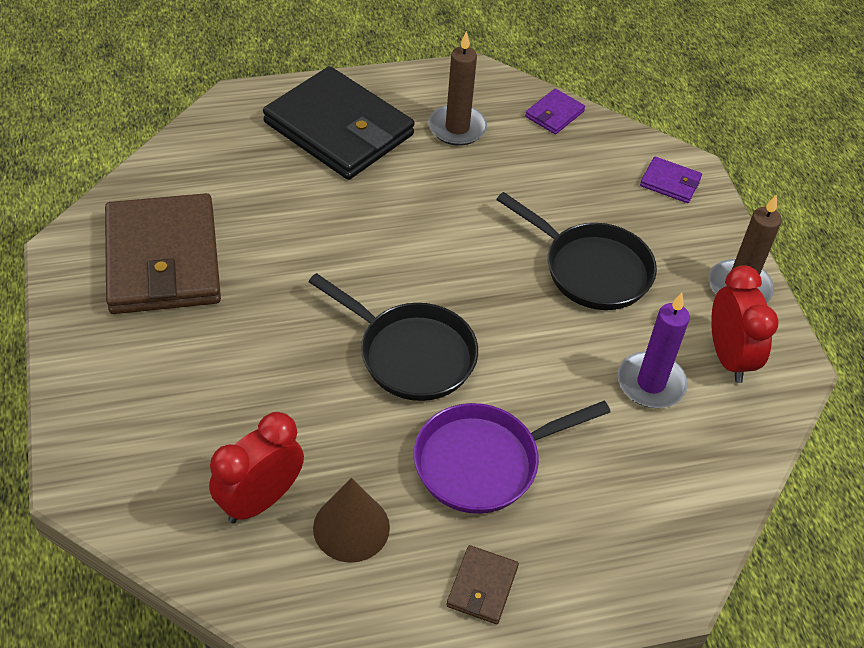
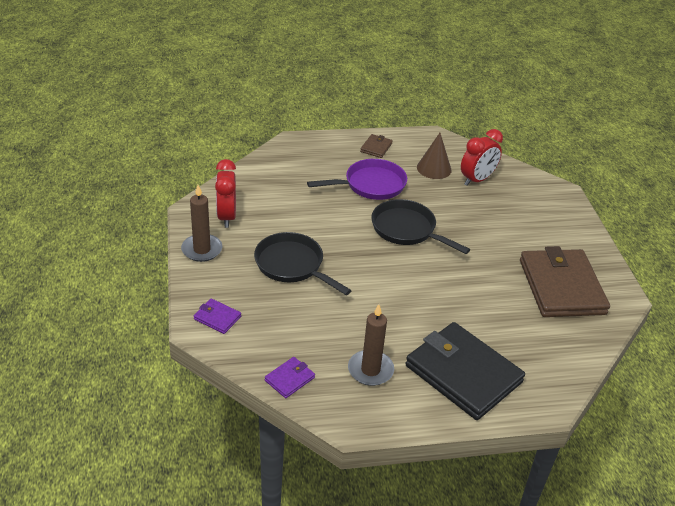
camera: 175 degrees left, 10 degrees down
purple candle [618,293,690,408] -> none

